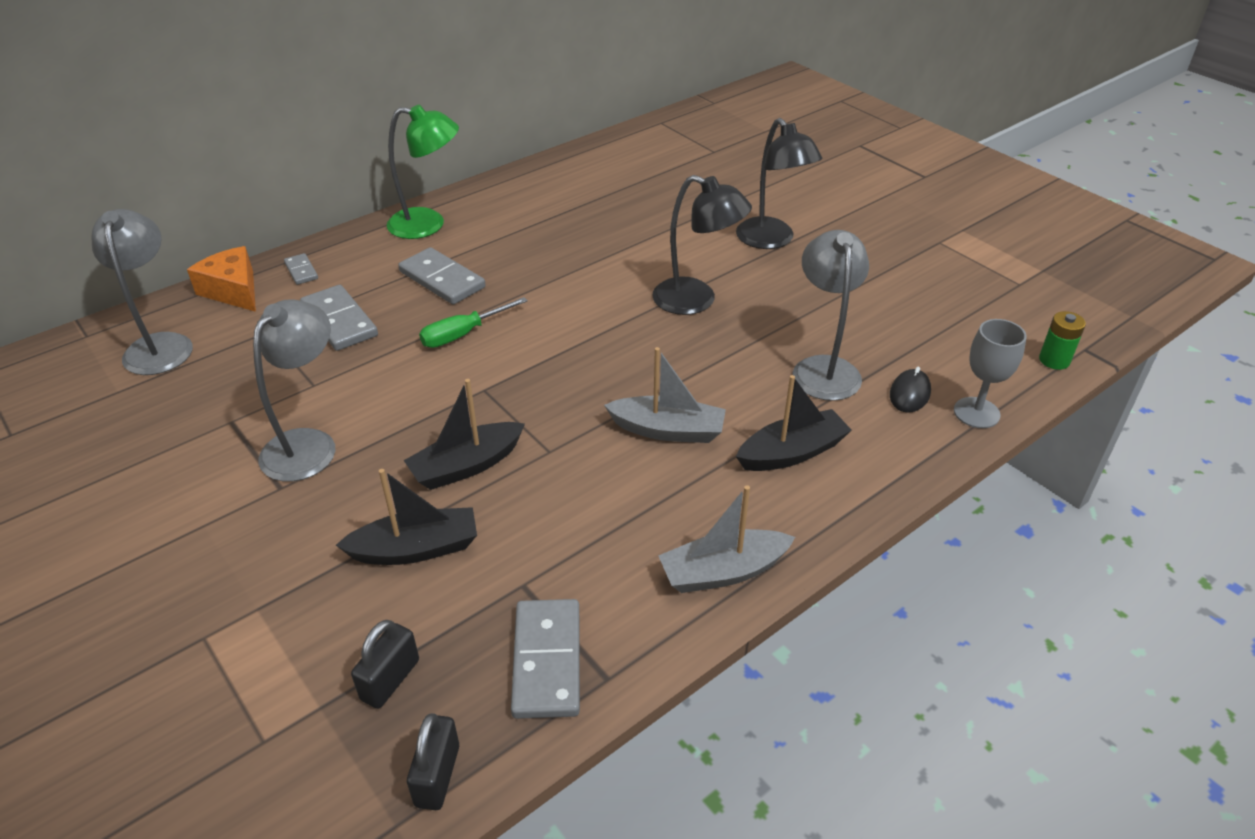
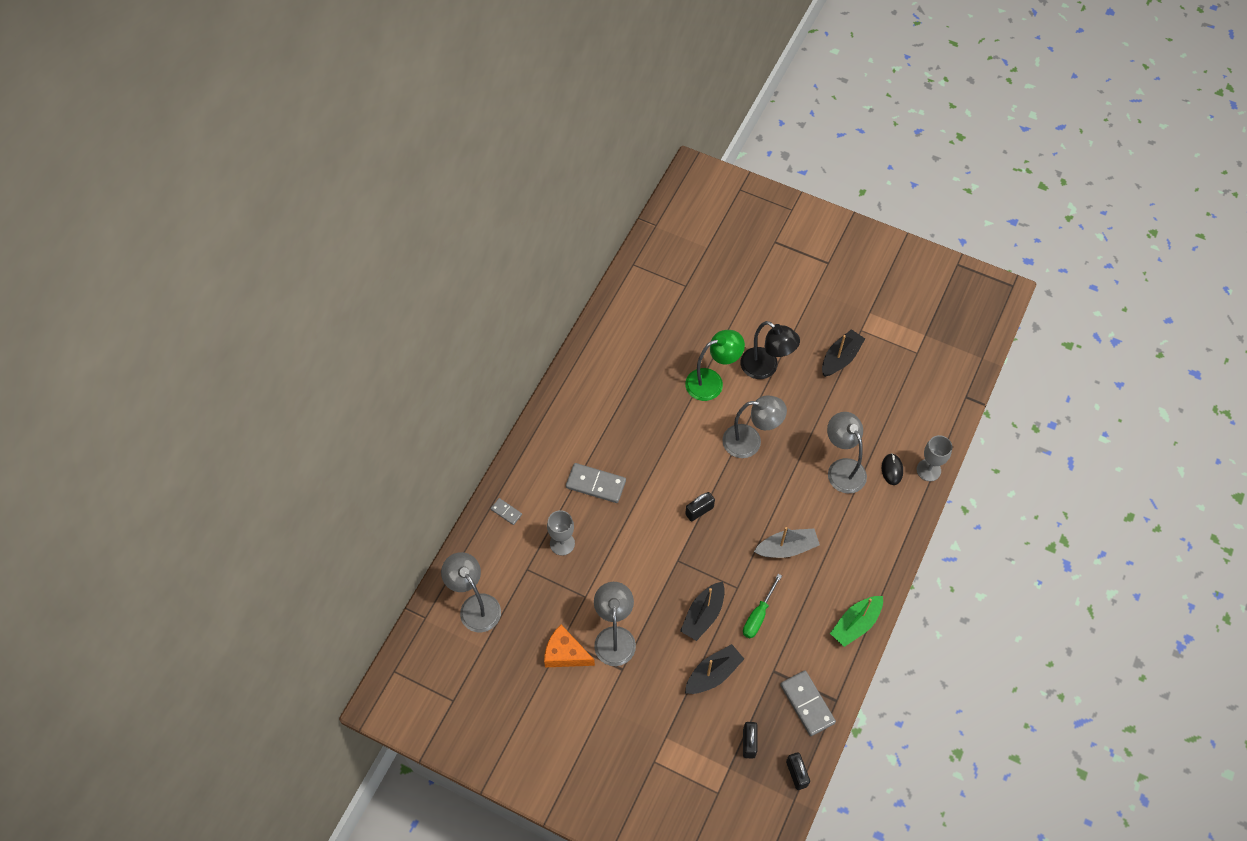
camera: 25 degrees left, 20 degrees up
orange cheese [187,246,256,312] -> orange cheese moved to [544,625,595,667]
grey domino [300,285,378,351] -> grey goblet [547,510,575,556]
green lamp [387,105,459,239] -> green lamp moved to [685,330,745,401]
green screwdriver [419,297,528,348] -> green screwdriver moved to [743,574,782,638]
black lamp [652,175,752,315] -> grey lamp [722,395,787,458]
grey boat [658,485,795,593] -> green boat [830,596,883,647]
black boat [736,375,852,471] -> black boat moved to [822,329,865,377]
green battery [1039,311,1086,370] -> none
none -> black padlock [685,492,715,521]

